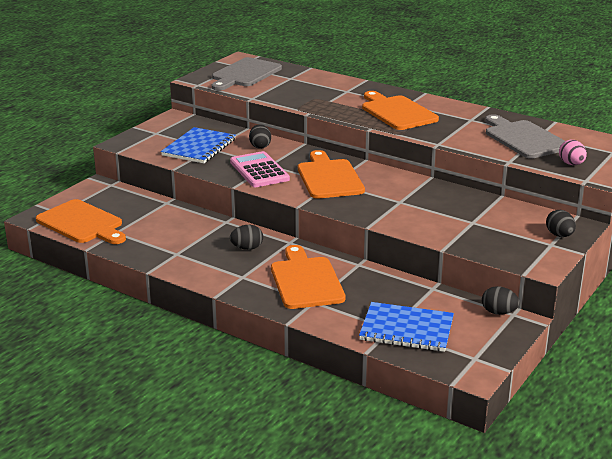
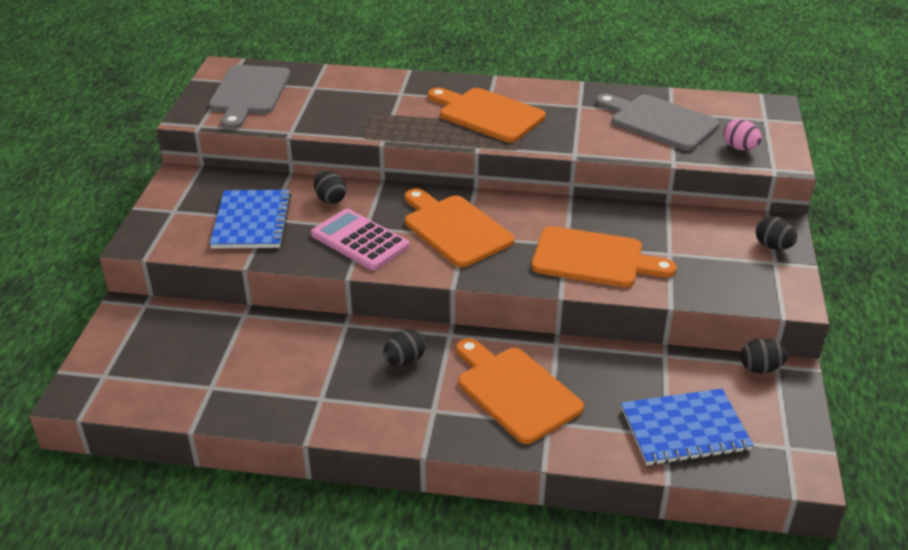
camera: 25 degrees left, 10 degrees up
orange cutting board [36,199,126,244] -> orange cutting board moved to [531,226,677,287]

